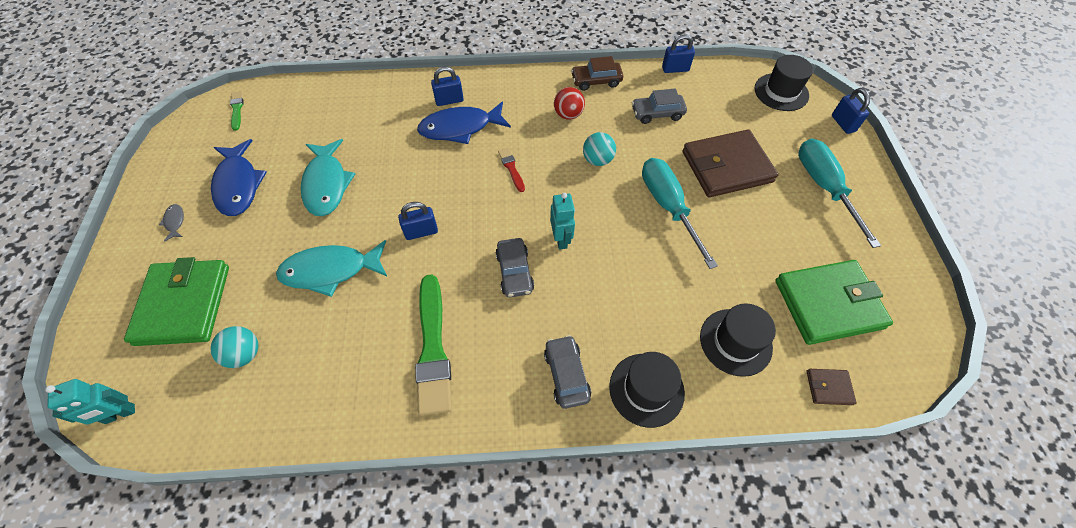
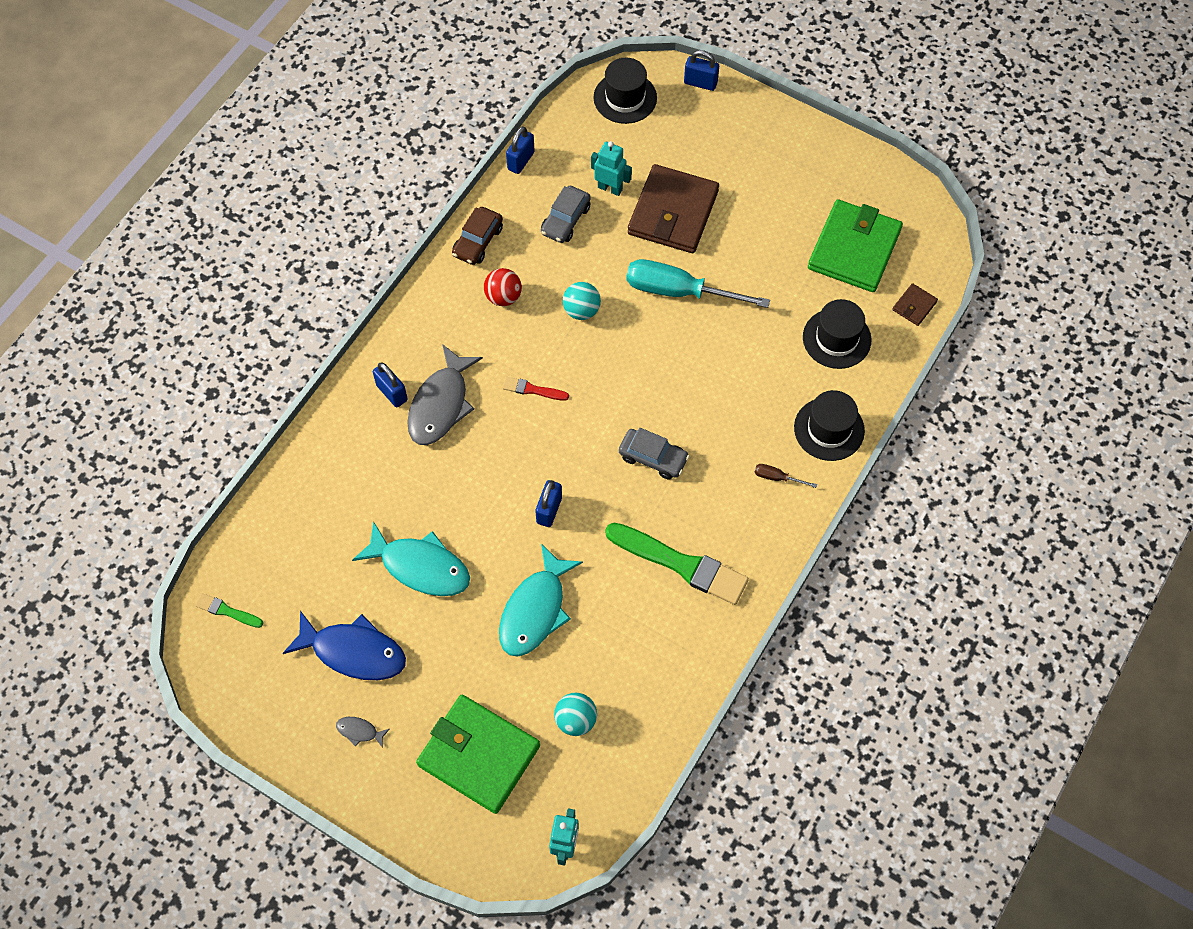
camera: 55 degrees left, 5 degrees up
blue fish [417,101,511,144] -> grey fish [407,344,483,445]
blue padlock [431,66,464,106] -> blue padlock turned 60 degrees counterclockwise [373,363,408,407]
grey car [544,335,591,409] -> brown screwdriver [754,464,817,488]
turquoise robot [550,193,575,250] -> turquoise robot moved to [591,141,632,196]
turquoise screwdriver [798,138,881,248] -> none

